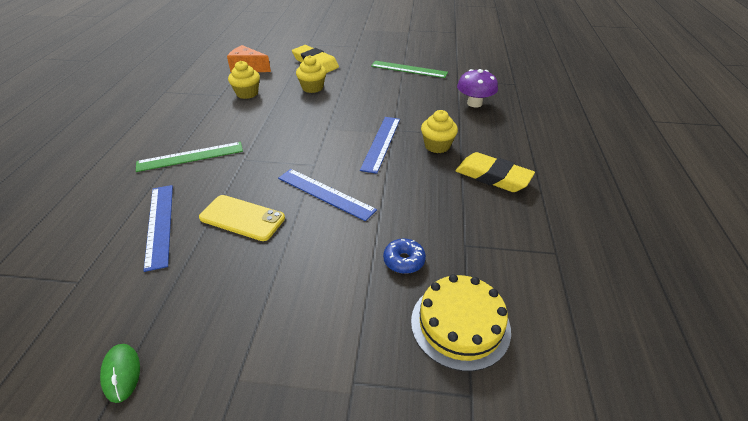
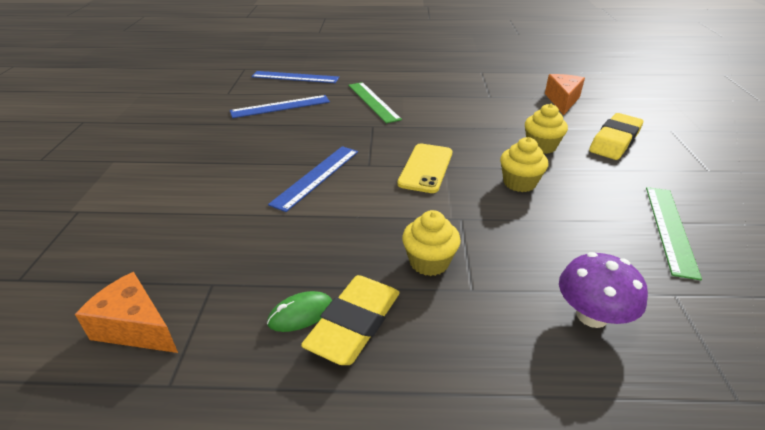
camera: 85 degrees right, 5 degrees down
green mouse [100,344,140,403] -> green mouse moved to [267,291,332,332]
yellow phone [199,195,285,241] -> yellow phone moved to [397,144,452,193]
yellow cupcake [228,61,260,99] -> yellow cupcake moved to [500,137,548,192]
blue ruler [360,117,400,174] -> blue ruler moved to [251,71,339,83]
blue donut [383,239,426,274] -> none
yellow cake [411,274,511,371] -> none
none -> orange cheese [75,272,178,353]

